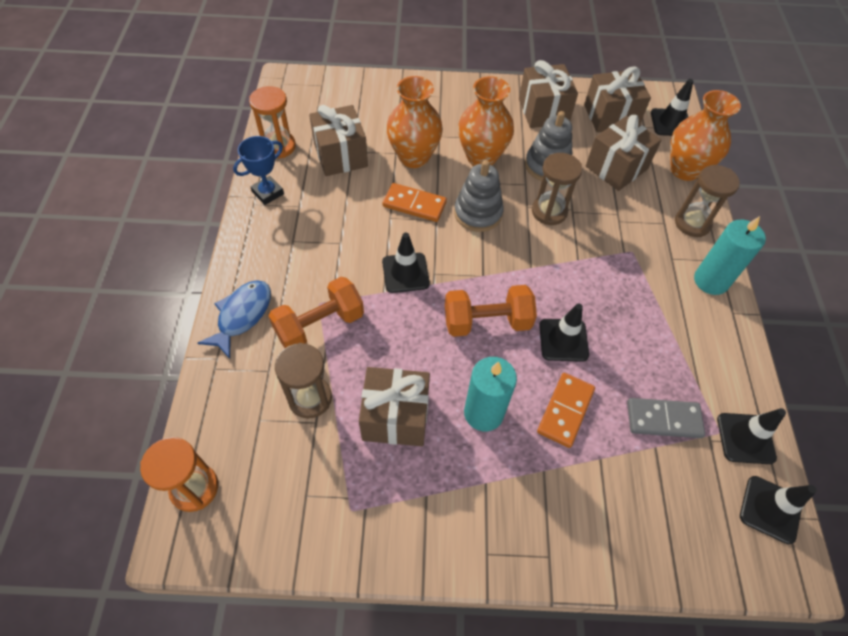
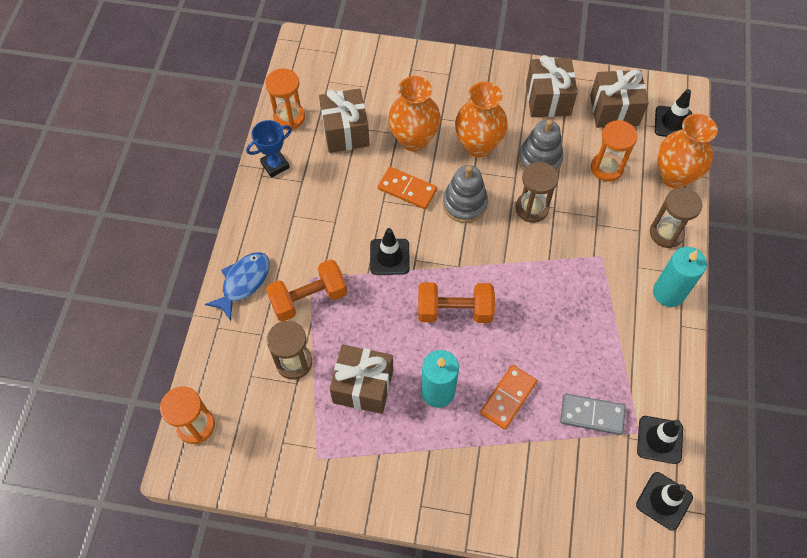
camera: 10 degrees right, 5 degrees up
black traffic cone [539,303,589,362] -> none
brown gift [586,115,662,191] -> orange hourglass [591,120,637,182]

